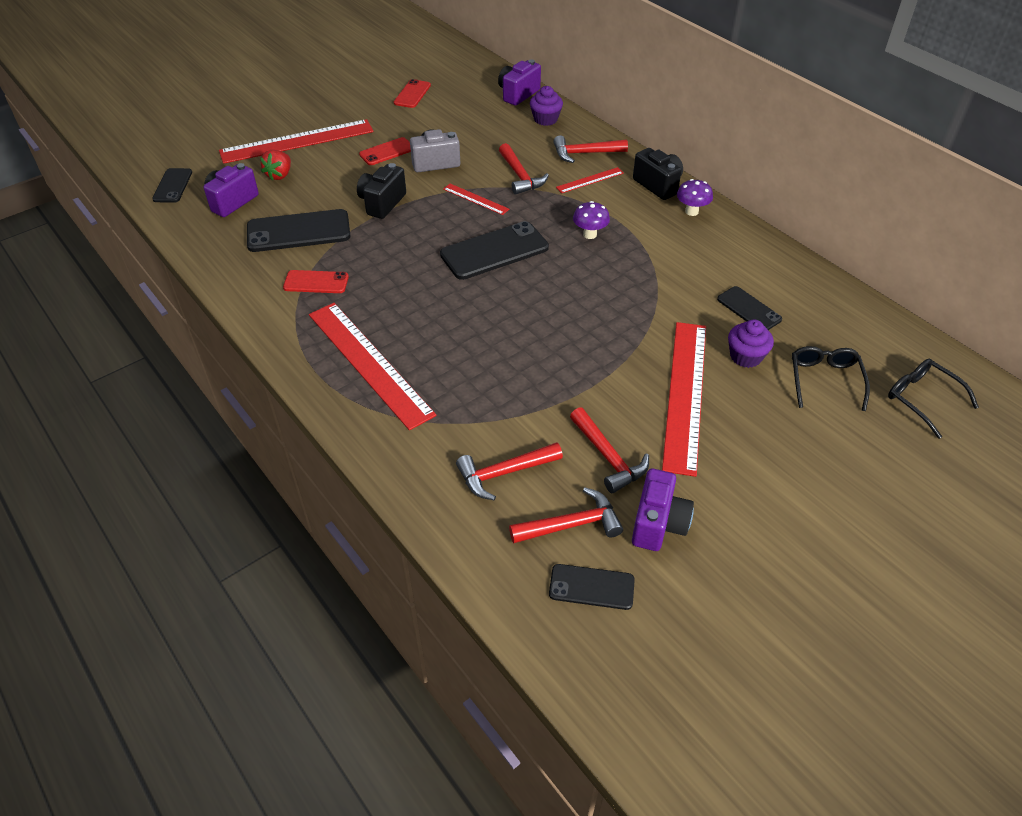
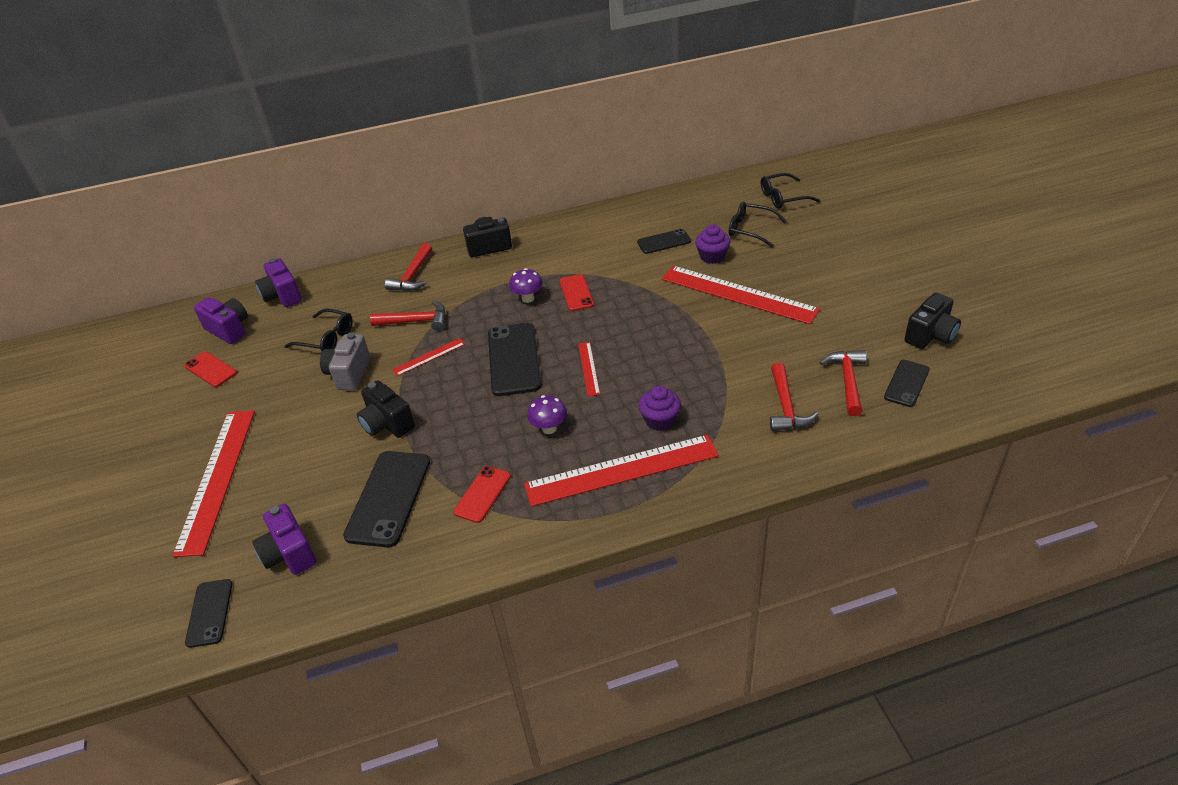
camera: 65 degrees left, 5 degrees down
black phone [152,168,192,203] -> black phone turned 60 degrees clockwise [185,579,232,648]
red strawberry [260,150,291,181] -> none
red phone [359,137,411,165] -> red phone moved to [559,274,594,311]
purple cupcake [530,86,563,126] -> purple cupcake moved to [639,386,681,431]
red ruler [556,167,624,193] -> red ruler moved to [578,342,600,396]
red hammer [570,407,649,493] -> none
purple camera [632,468,694,551] -> purple camera moved to [194,297,248,344]
purple mushroom [677,179,713,216] -> purple mushroom moved to [527,395,567,434]
none -> black glasses [285,308,353,351]
none -> black camera [905,293,961,349]

